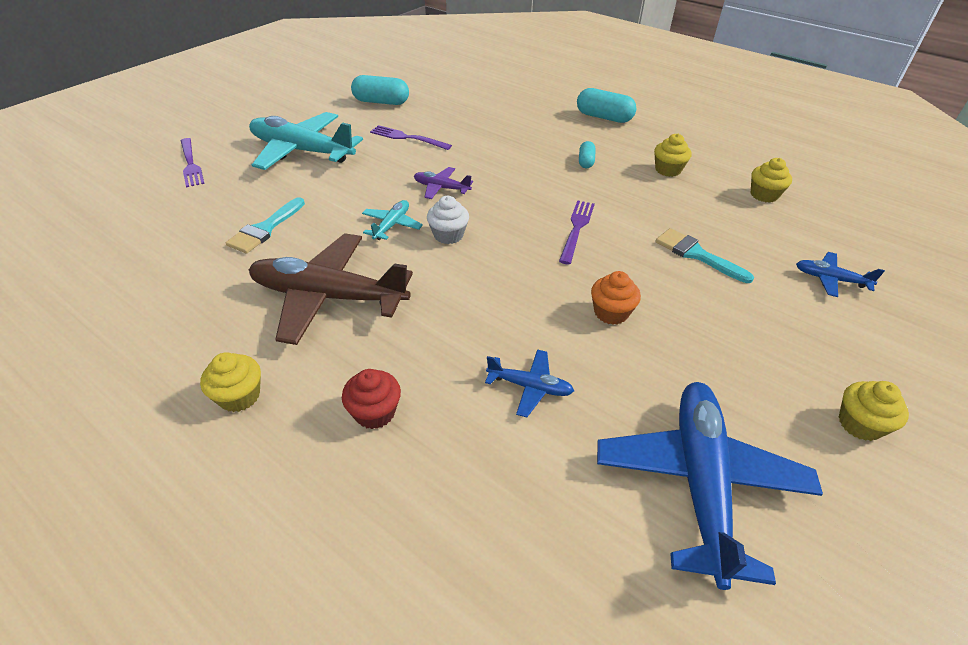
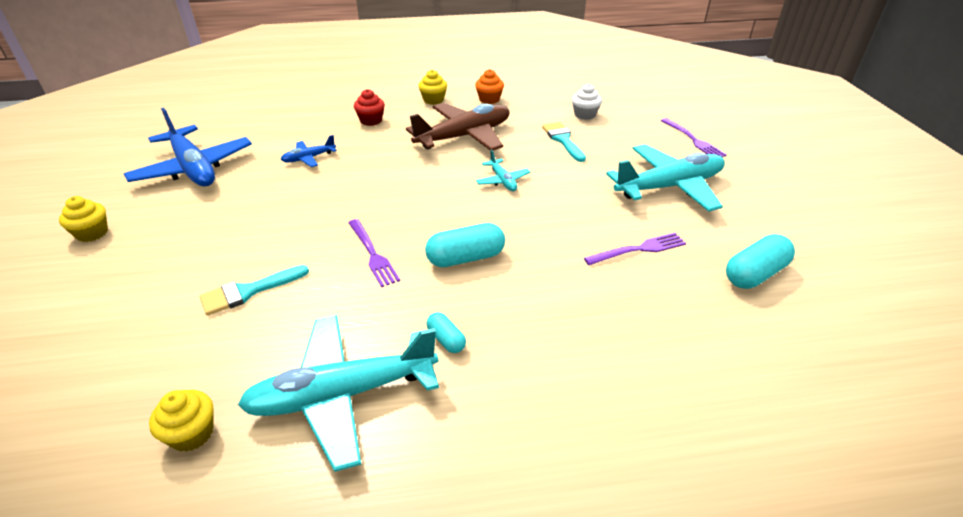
camera: 135 degrees right, 5 degrees down
purple fork [181,138,204,187] -> purple fork turned 135 degrees counterclockwise [661,118,727,157]
purple plane [414,167,473,199] -> none
white cupcake [427,196,469,244] -> white cupcake moved to [572,84,602,120]
turquoise capsule [577,88,636,123] -> turquoise capsule moved to [425,223,505,267]
orange cupcake [591,271,641,325] -> orange cupcake moved to [475,69,504,104]
yellow cupcake [654,134,691,177] -> turquoise plane [238,315,439,472]
turquoise brush [655,228,754,283] -> turquoise brush turned 150 degrees clockwise [199,265,309,316]
blue plane [796,252,885,297] -> none

